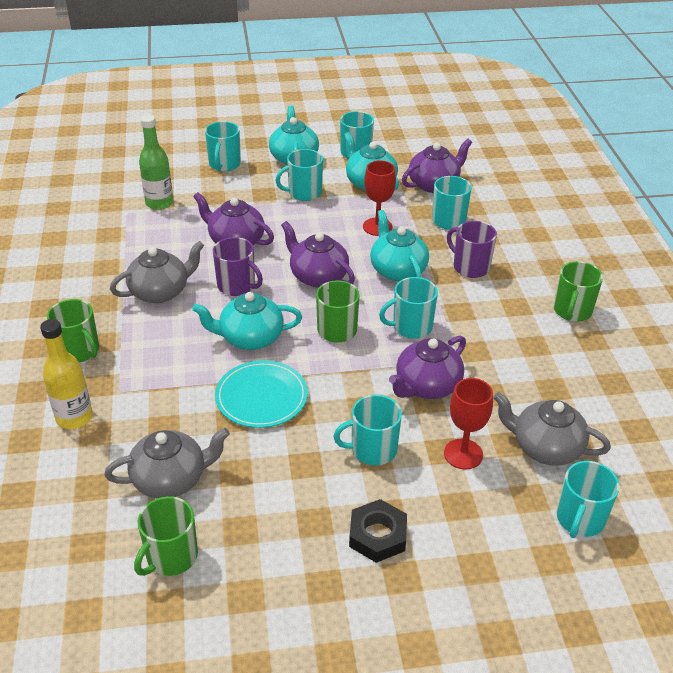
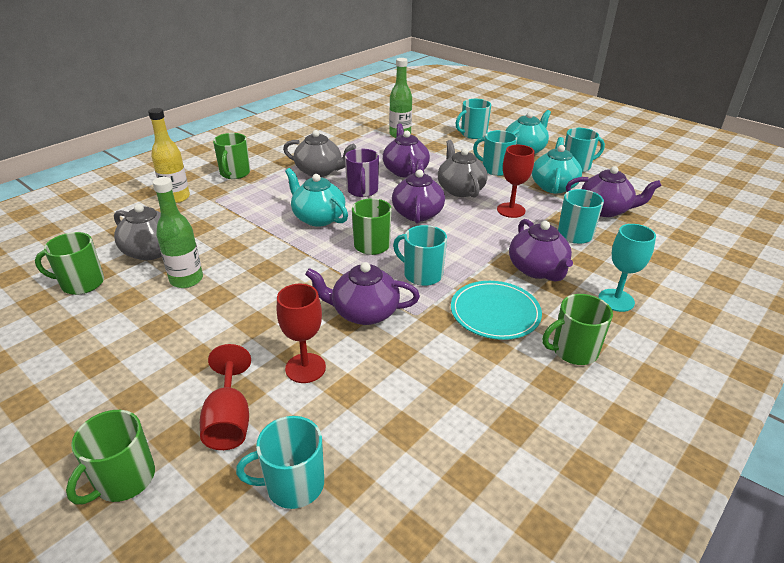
camera: 50 degrees right, 5 degrees down
turquoise plate [215,360,308,428] -> turquoise plate moved to [451,281,542,340]
turquoise mug [333,395,402,466] -> none
black nut [349,499,407,563] -> none
turquoise teapot [370,210,429,281] -> none
purple mug [447,221,497,278] -> purple teapot [509,219,573,281]
grey teapot [493,392,611,466] -> grey teapot moved to [438,140,488,198]
none -> green mug [66,410,155,505]
none -> green bottle [152,177,203,288]
none -> red goblet [200,344,251,450]
none -> turquoise goblet [598,224,656,312]

